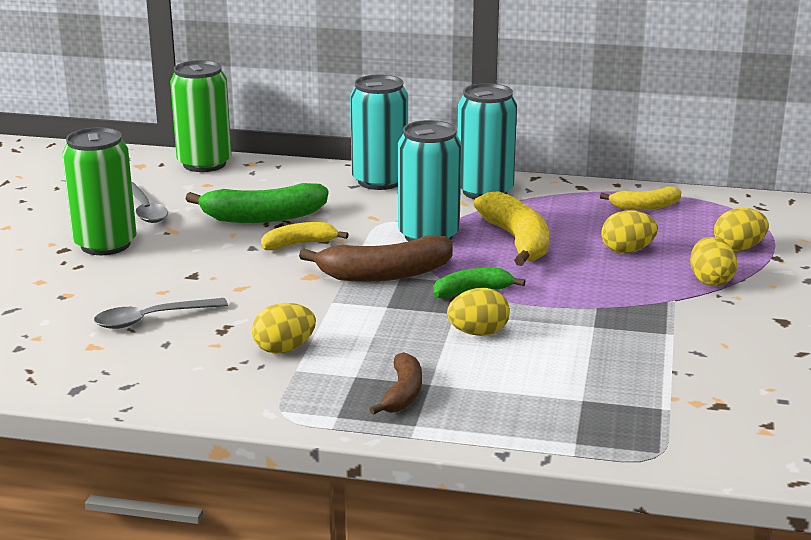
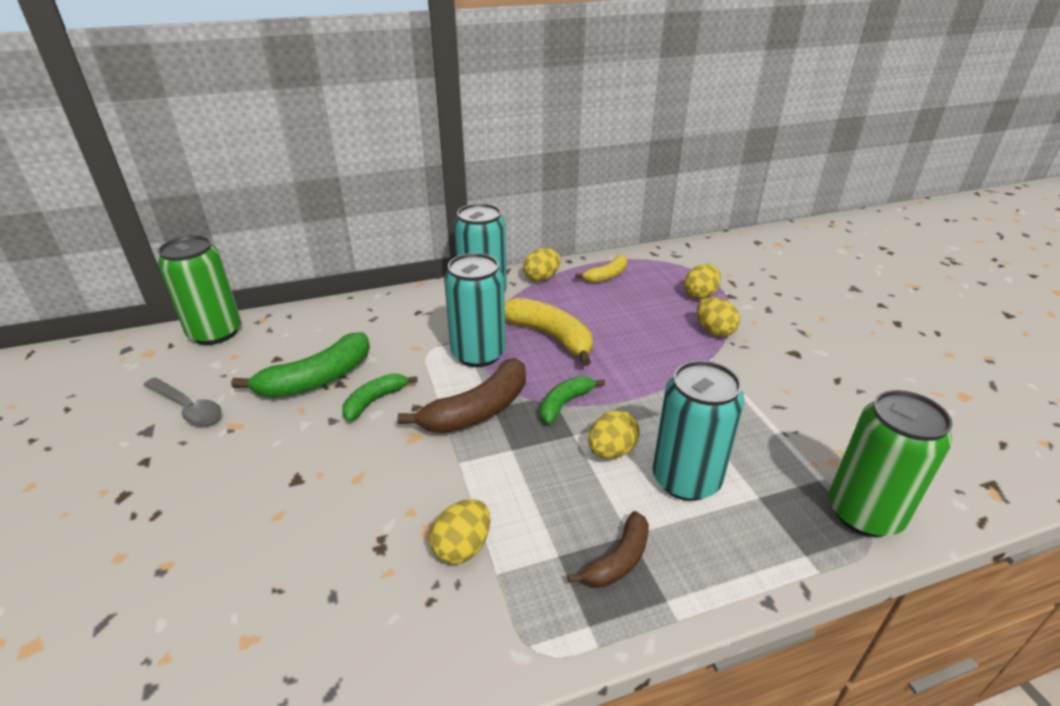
camera: 30 degrees left, 10 degrees up
green can [62,127,136,255] -> green can moved to [829,390,953,537]
grey spoon [94,298,228,329] -> none
yellow banana [261,222,349,250] -> green banana [342,373,418,421]
turquoise can [350,74,408,190] -> turquoise can moved to [653,360,744,501]
brown banana [370,352,422,415] -> brown banana turned 60 degrees clockwise [568,511,649,587]
yellow egg [601,211,658,253] -> yellow egg moved to [523,248,561,282]

